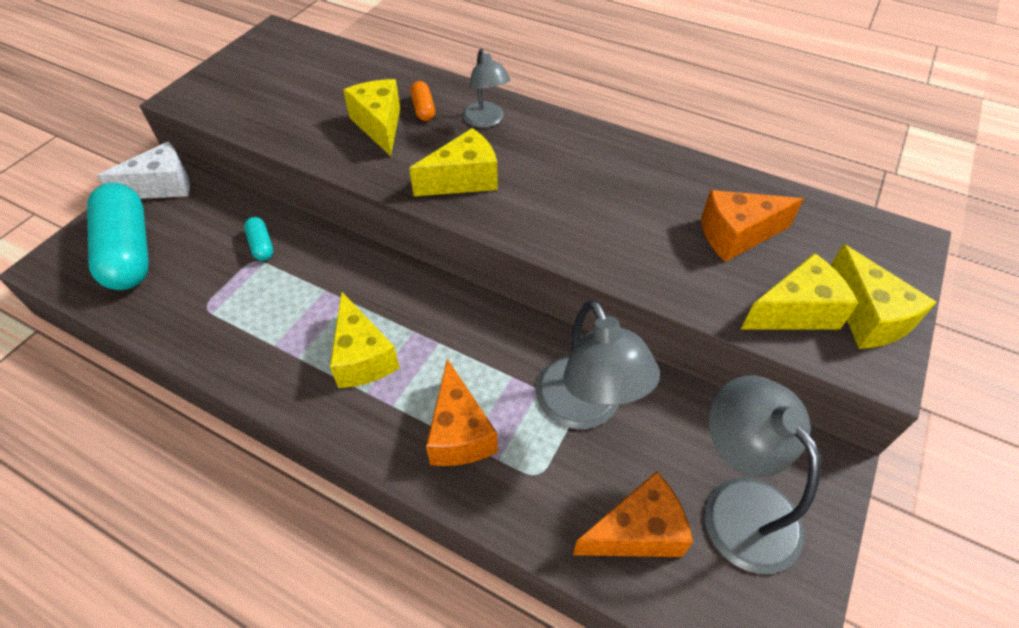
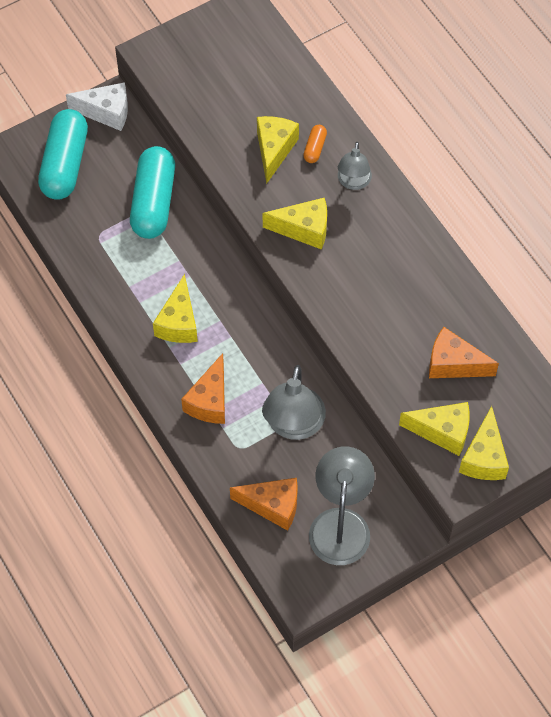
camera: 30 degrees right, 10 degrees up
turquoise capsule [244,217,273,261] -> turquoise capsule [130,146,175,239], size x2.35

